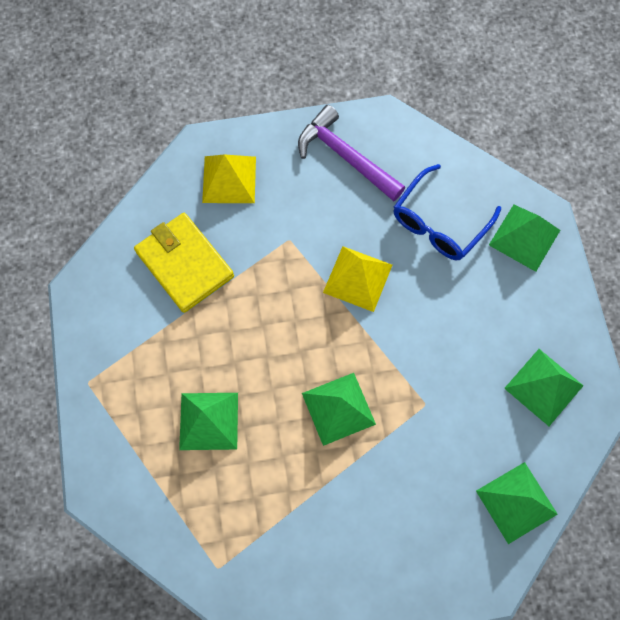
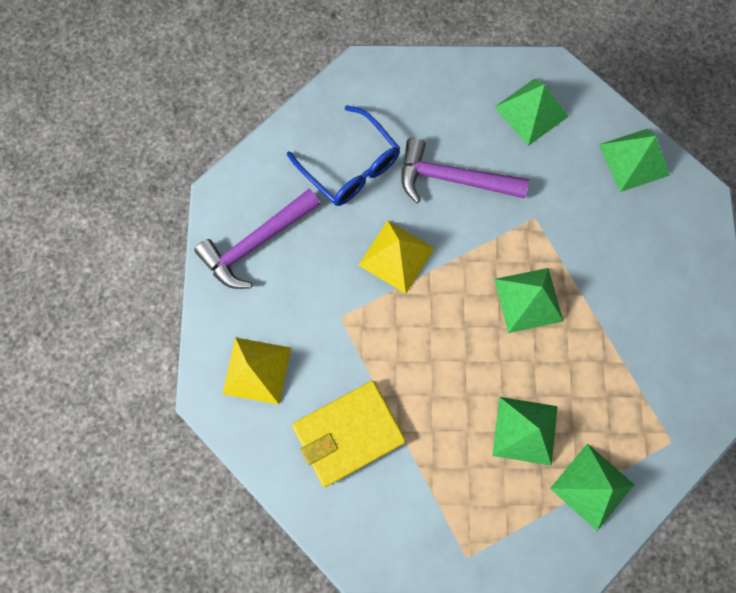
camera: 80 degrees left, 5 degrees up
green pyramid [489,205,560,272] -> green pyramid moved to [550,443,634,531]
none -> purple hammer [401,138,529,203]

